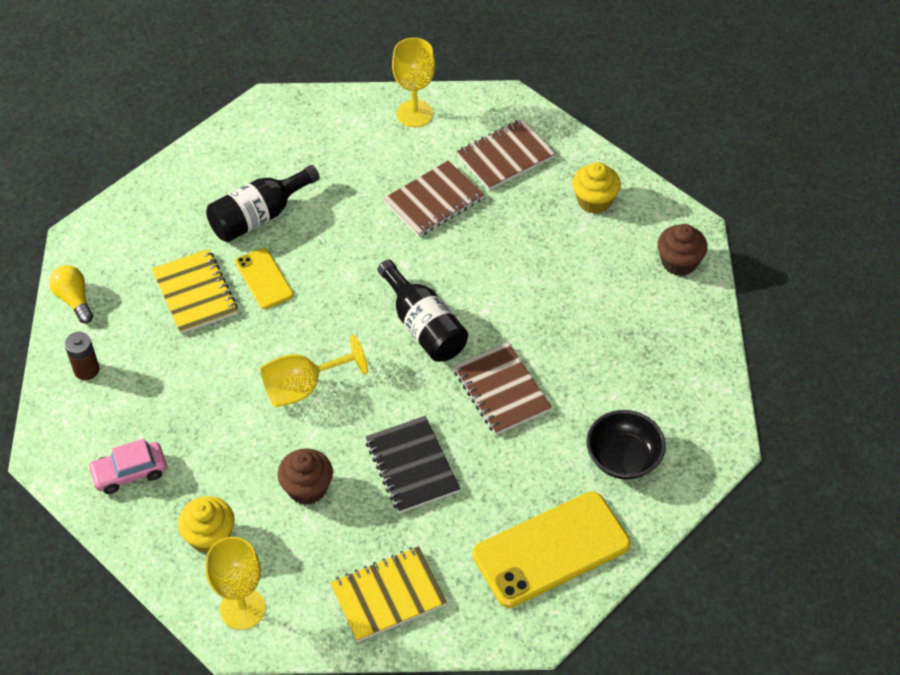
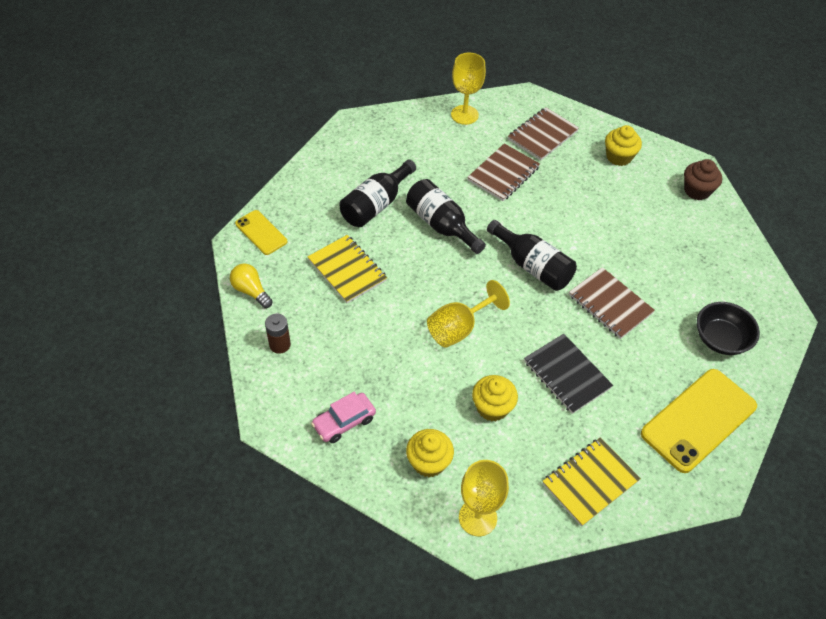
camera: 15 degrees left, 0 degrees up
yellow phone [235,248,293,309] -> yellow phone moved to [235,210,288,255]
brown cupcake [278,448,333,505] -> yellow cupcake [472,375,518,422]
none -> black bottle [406,179,486,254]

